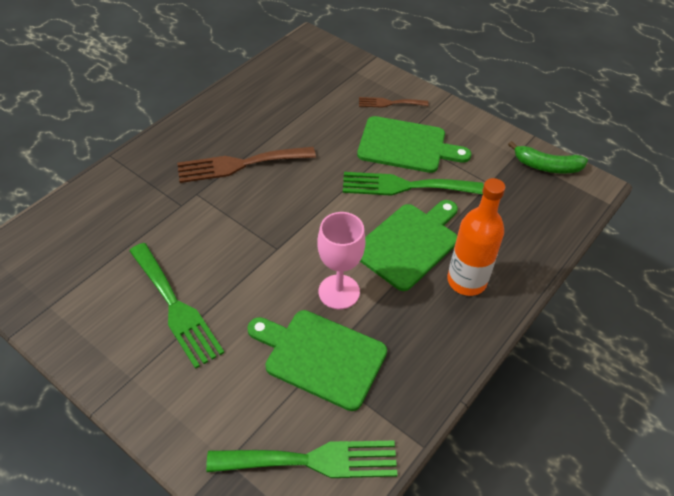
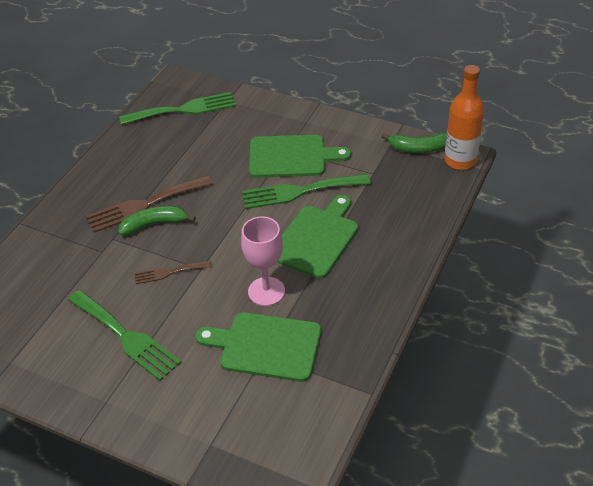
camera: 10 degrees left, 5 degrees down
green fork [206,441,398,478] -> green fork moved to [119,92,236,125]
brown fork [359,97,428,108] -> brown fork moved to [134,261,211,284]
orange bottle [447,178,505,296] -> orange bottle moved to [444,65,484,170]
none -> green banana [118,206,196,236]

